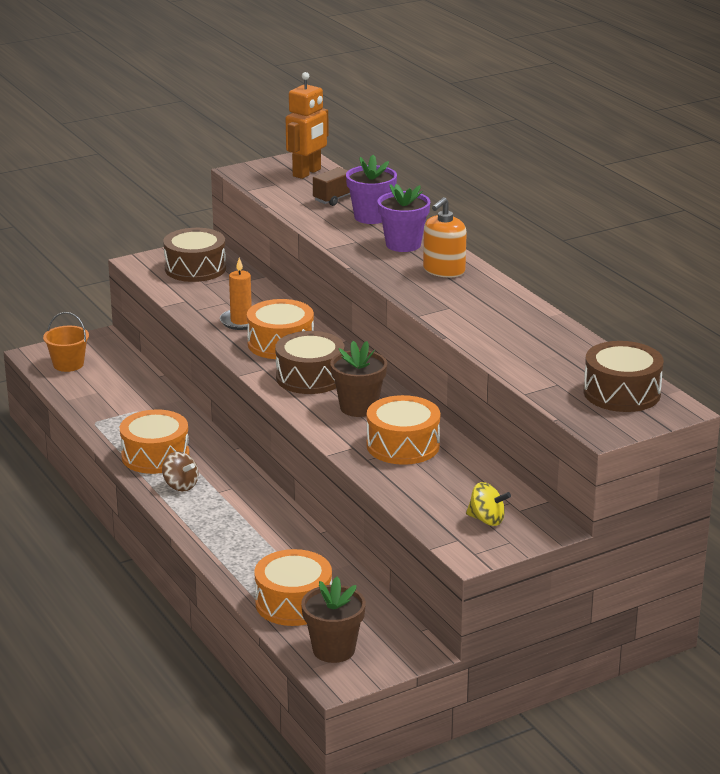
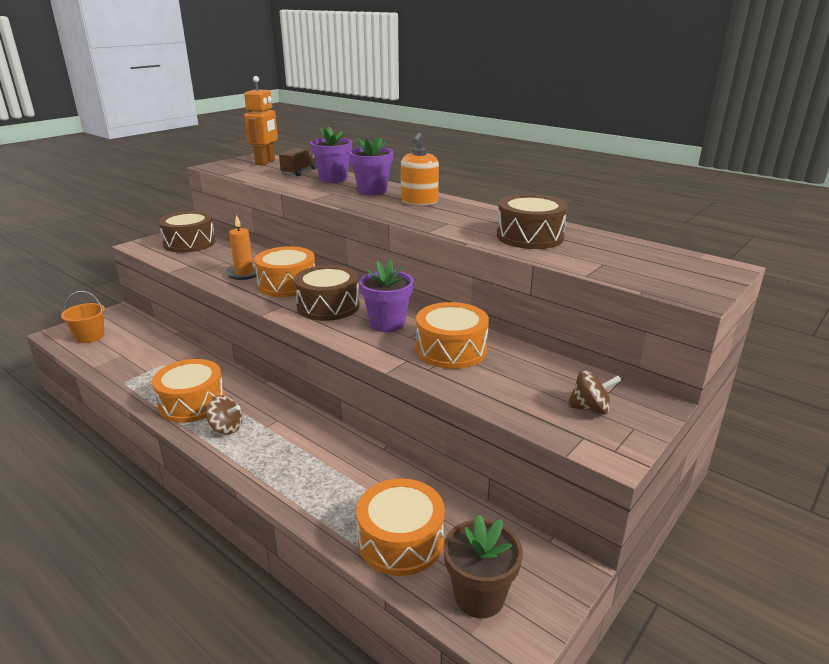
camera: 20 degrees left, 0 degrees up
brown flower pot [330,341,387,417] -> purple flower pot [359,259,414,332]
yellow spinning top [466,482,511,526] -> brown spinning top [567,370,621,414]
brown drum [584,341,664,412] -> brown drum moved to [497,194,568,249]

